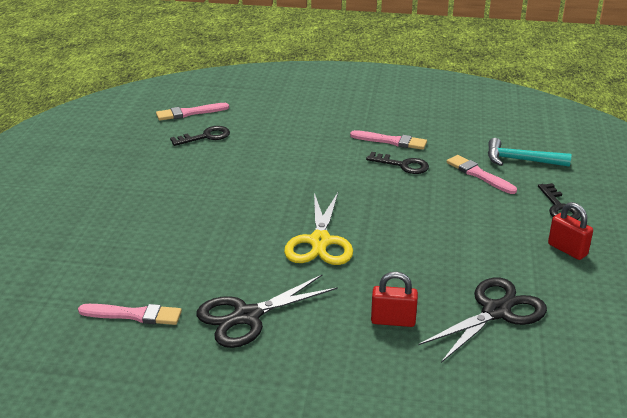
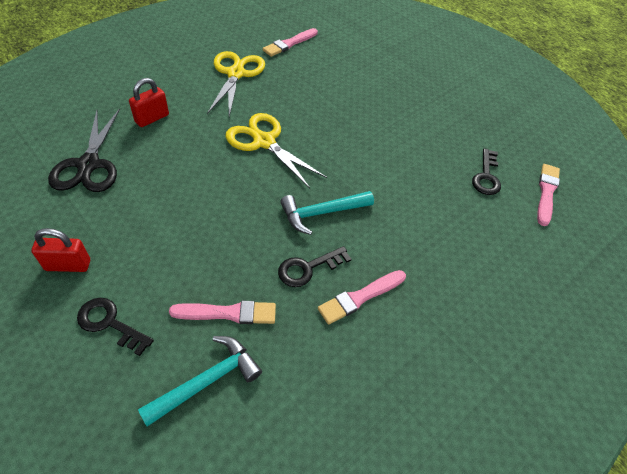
camera: 125 degrees right, 20 degrees up
black scissors [197,274,338,348] -> yellow scissors [207,51,265,117]
none -> turquoise hammer [280,191,374,235]

